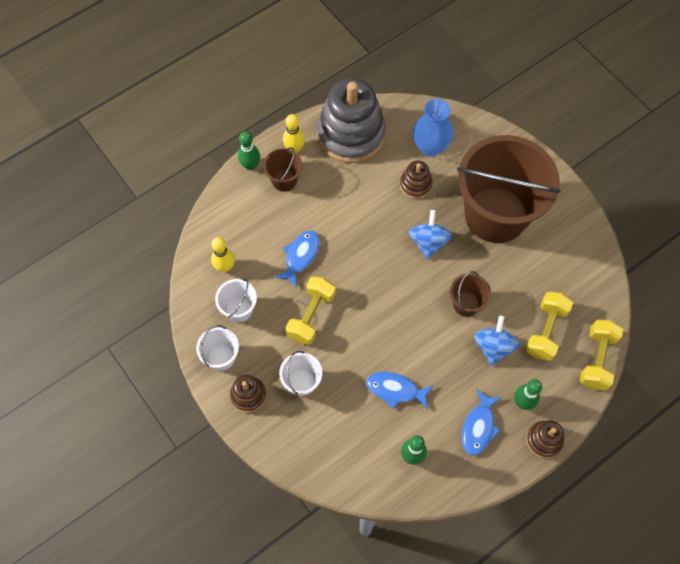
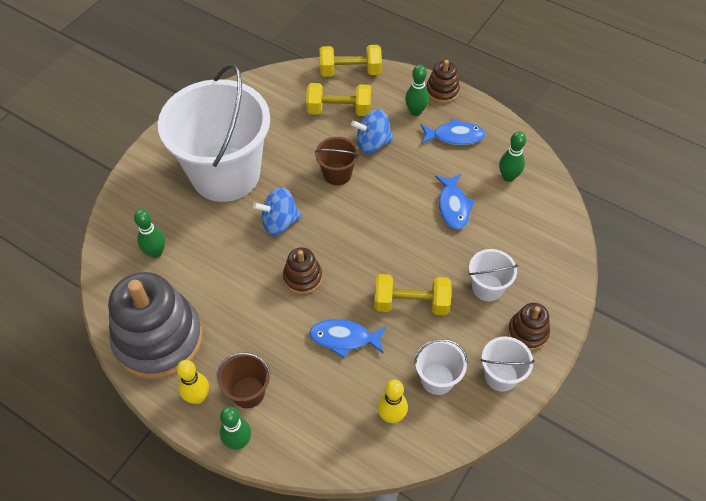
camera: 110 degrees left, 10 degrees down
brown stacking toy [400,161,432,199] -> brown stacking toy moved to [283,247,322,294]
blue vase [413,98,454,157] -> green bowling pin [134,209,165,258]
brown bucket [457,135,561,243] -> white bucket [158,63,270,202]

